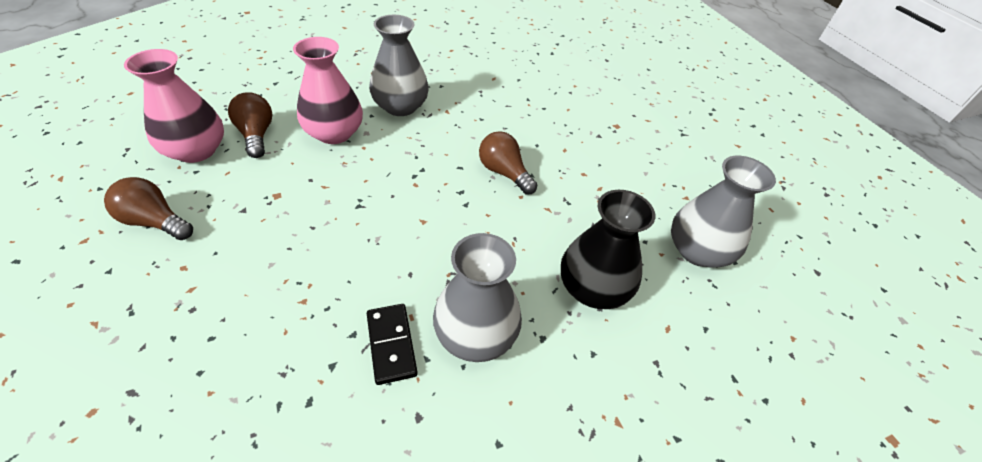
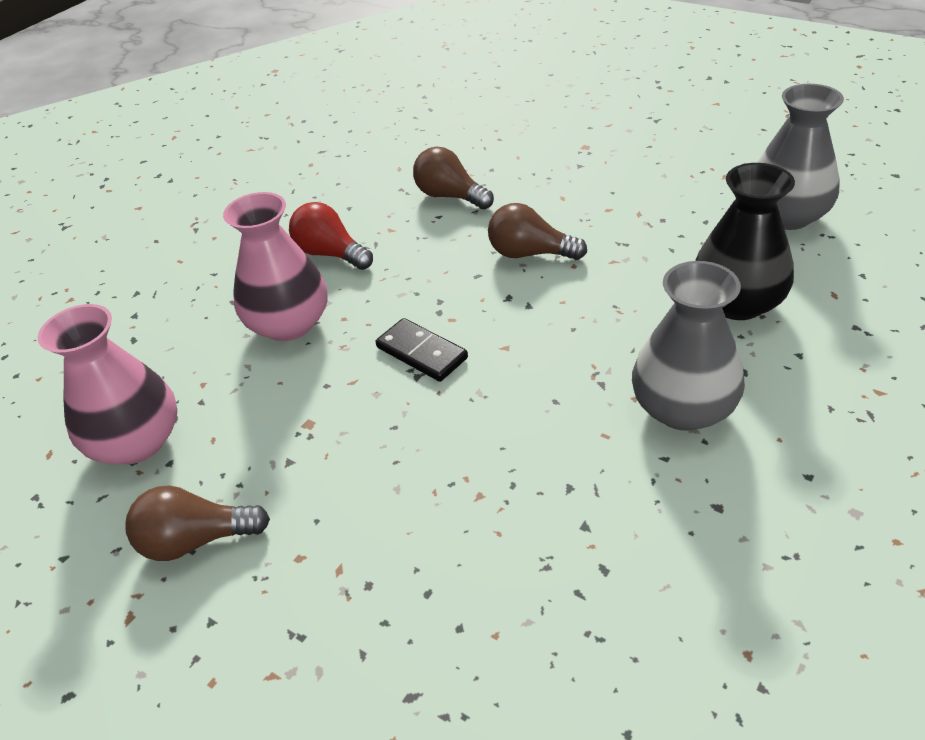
camera: 25 degrees left, 5 degrees down
brown light bulb [228,92,273,158] -> brown light bulb moved to [413,147,494,209]
black domino [367,304,418,385] -> black domino moved to [376,318,468,382]
grey vase [369,15,429,116] -> red light bulb [289,202,373,270]

